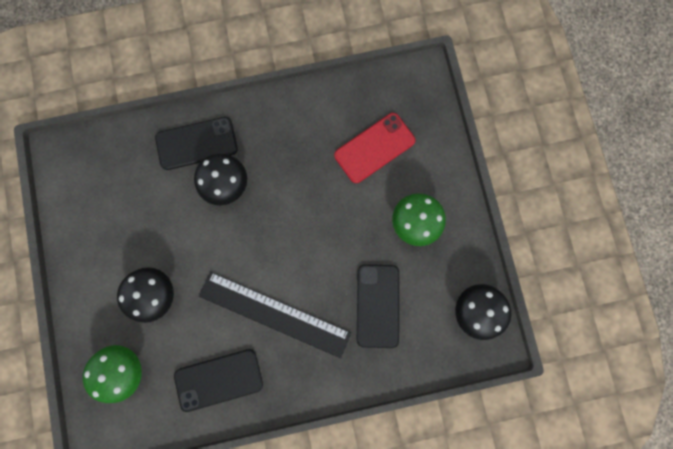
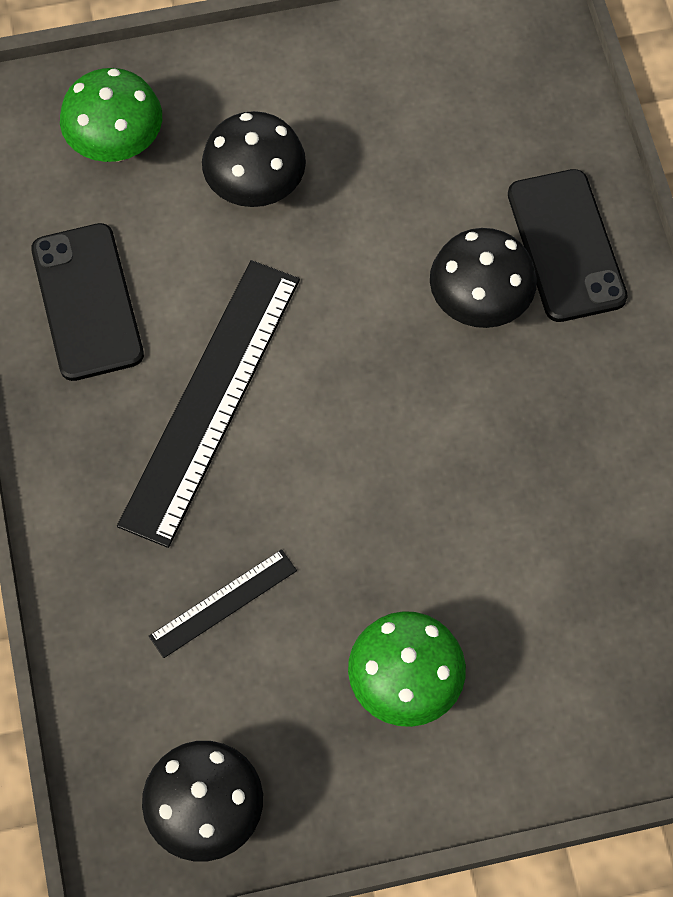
camera: 90 degrees right, 15 degrees down
red phone [334,113,415,183] -> none
black phone [357,264,399,348] -> black ruler [149,549,297,658]

